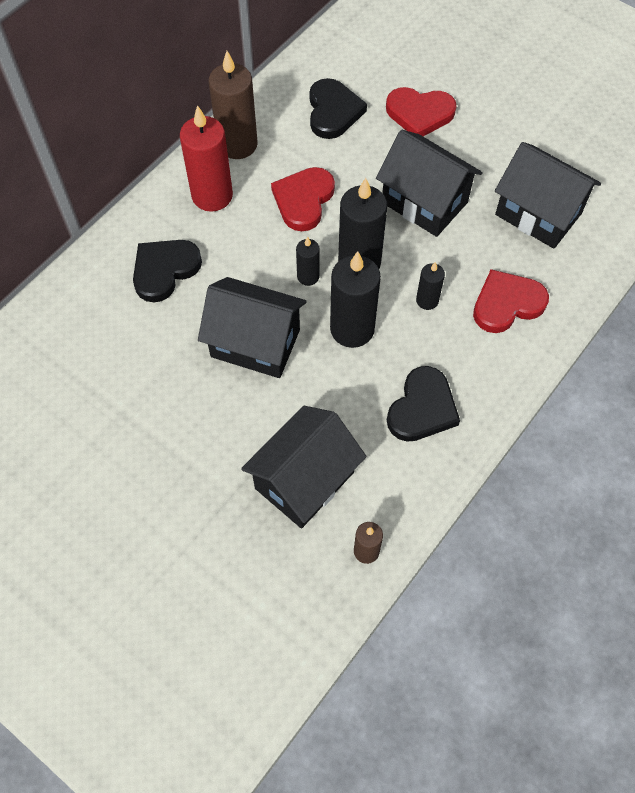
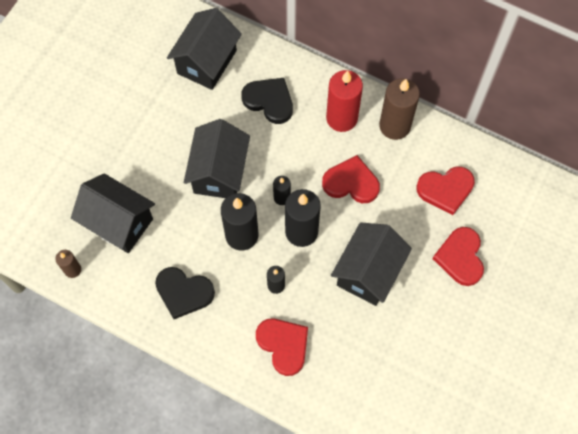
camera: 80 degrees right, 5 degrees up
black heart [309,78,367,139] -> red heart [416,167,475,215]
black house [495,142,601,249] -> black house moved to [167,8,242,90]

